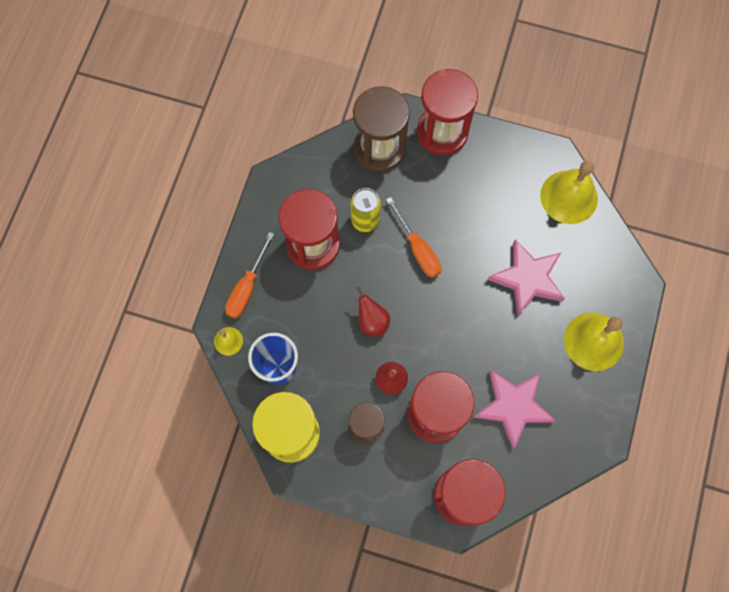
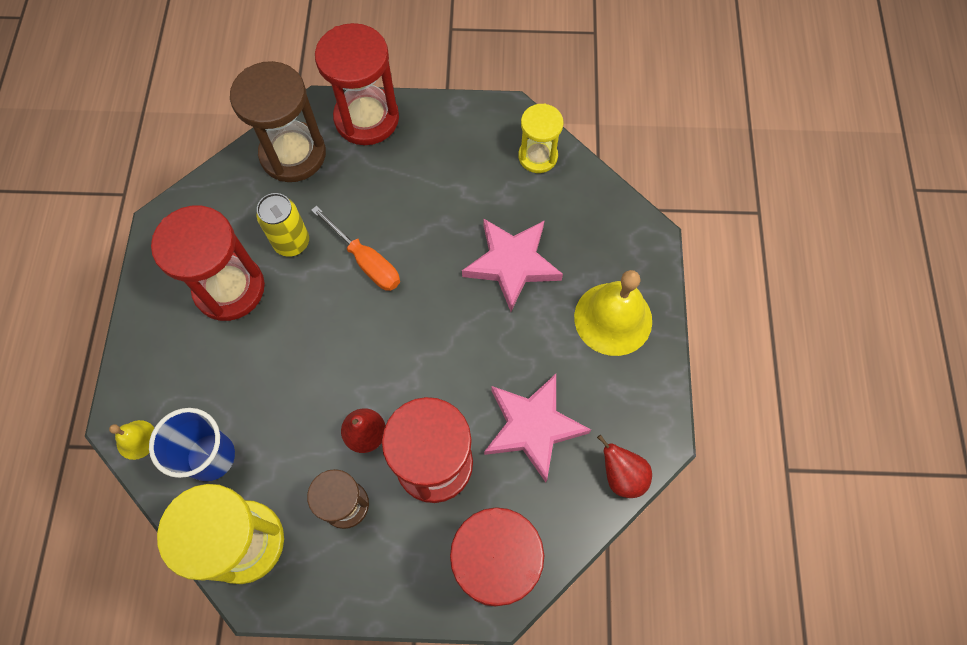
camera: 15 degrees left, 5 degrees down
orange screwdriver [225,232,274,319] -> none
red pear [357,287,390,337] -> red pear moved to [597,435,652,498]
yellow bell [540,161,598,224] -> yellow hourglass [518,104,563,173]

